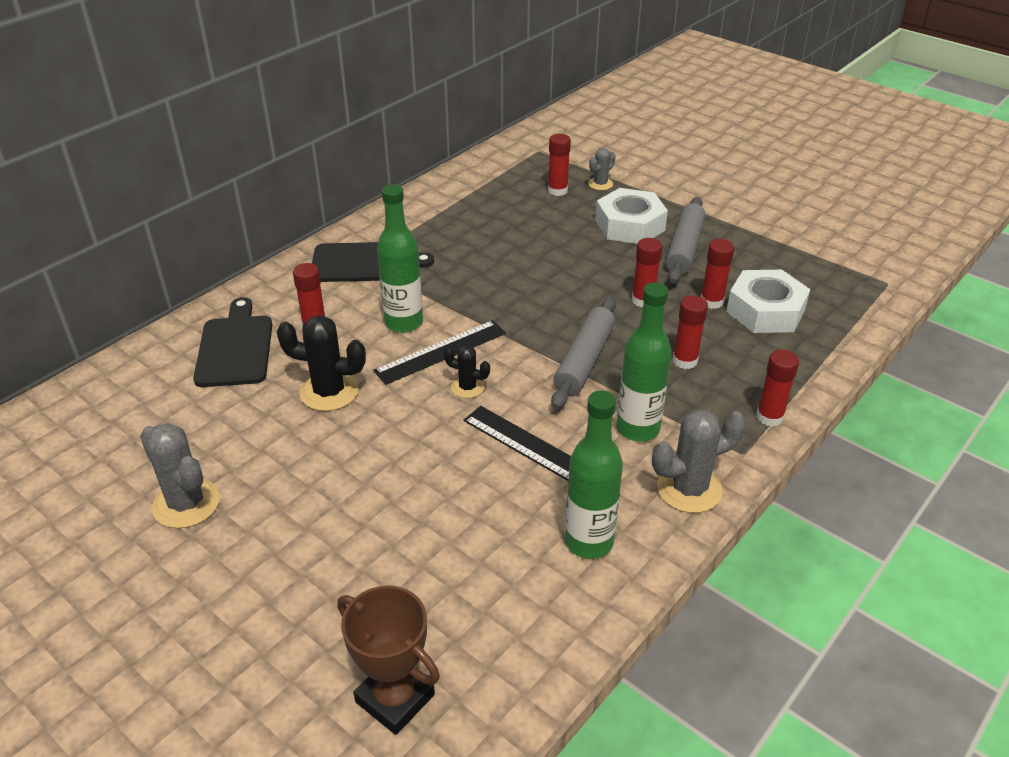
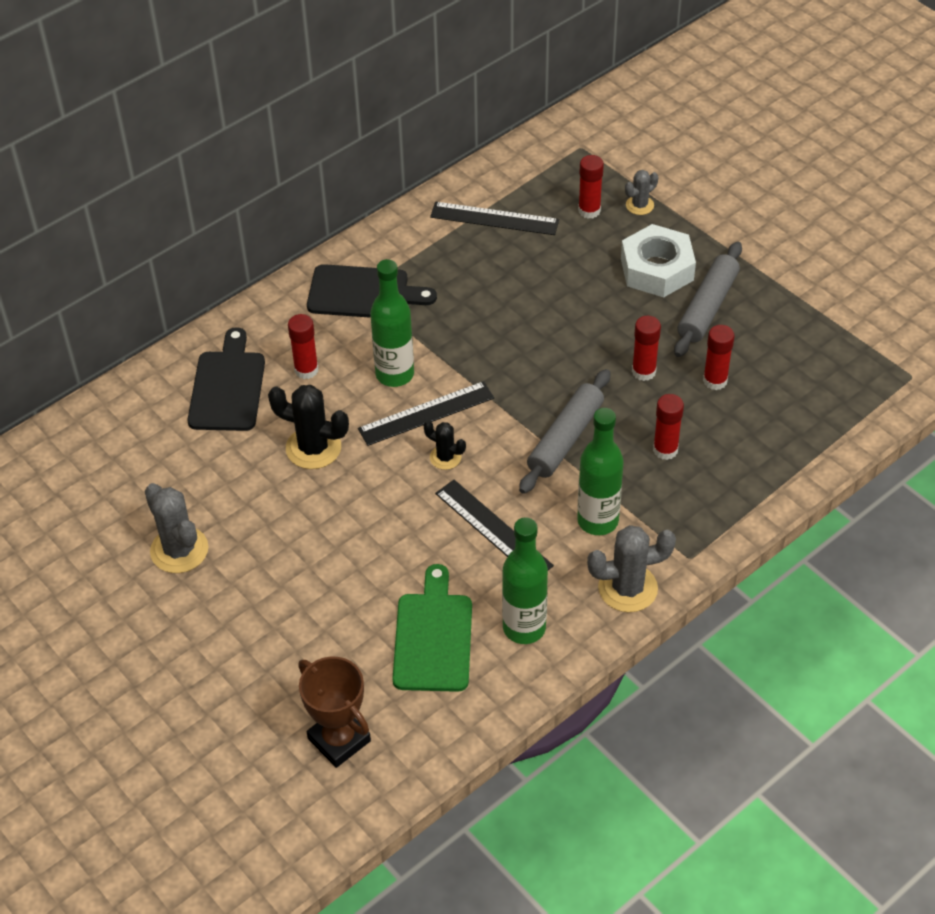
camera: 10 degrees right, 10 degrees up
white nut [726,270,810,333] -> none
red glue stick [756,350,799,427] -> none
none -> green cutting board [392,564,472,692]
none -> black ruler [430,202,559,235]

